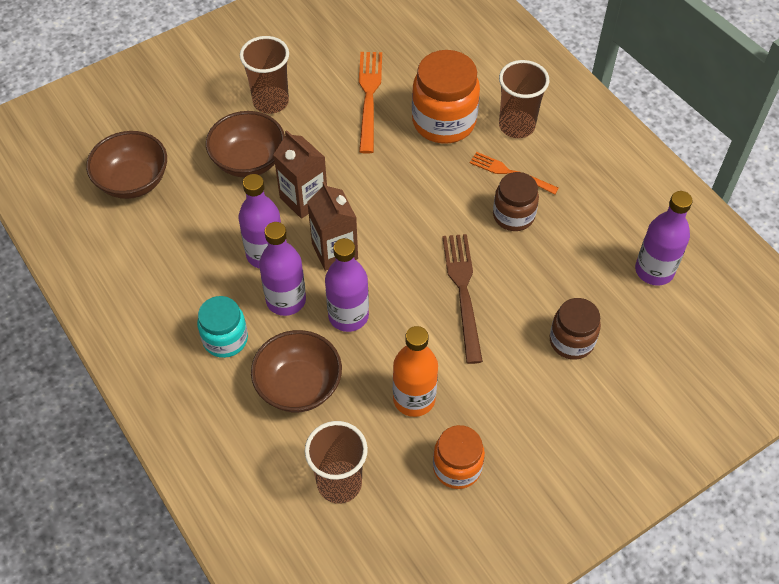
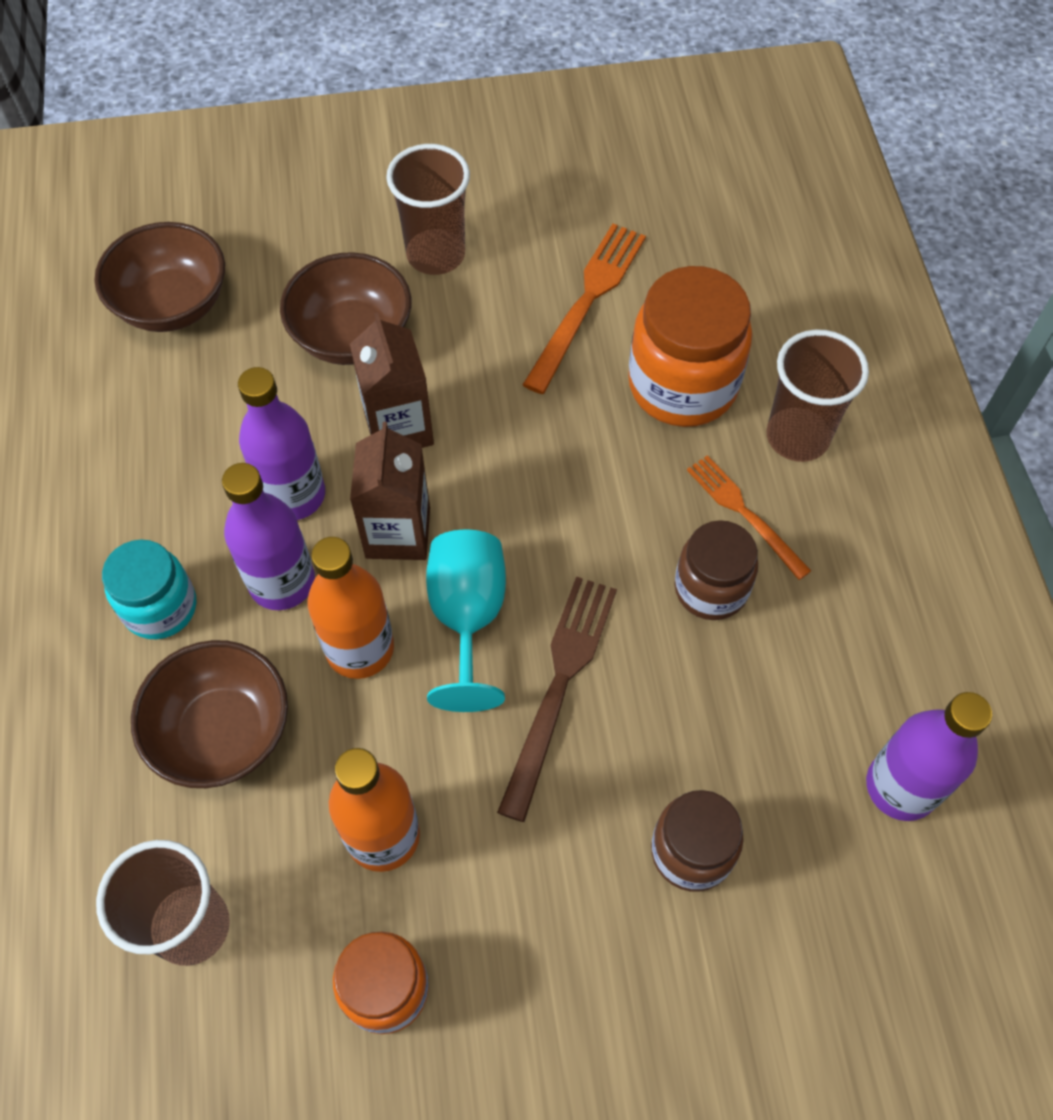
camera: 25 degrees right, 5 degrees up
purple bottle [325,238,369,332] -> orange bottle [307,537,394,679]
none -> turquoise goblet [426,530,506,712]

